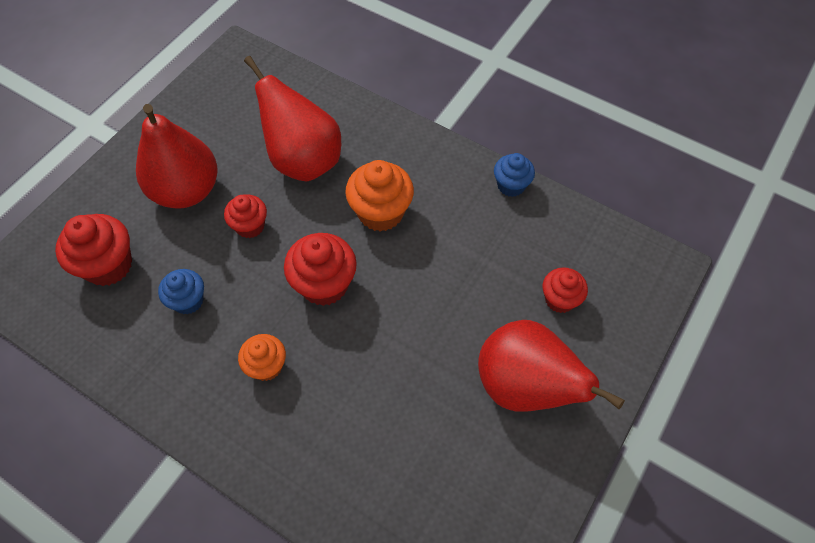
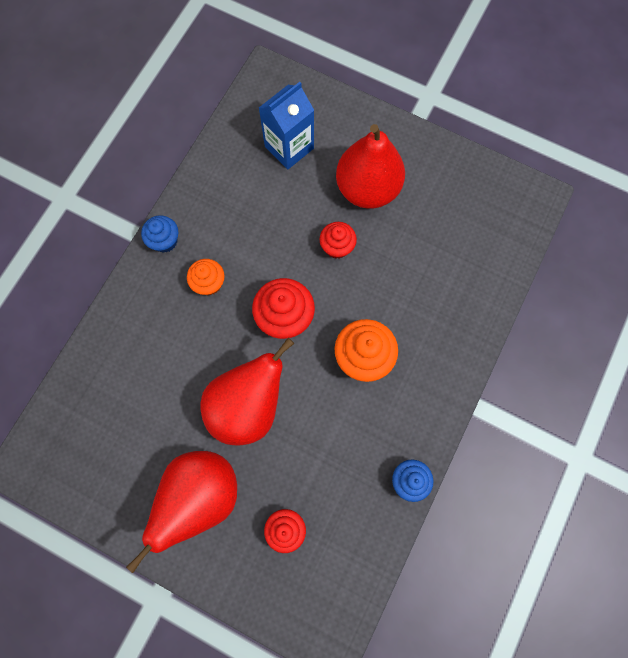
camera: 85 degrees right, 15 degrees up
red cupcake [55,214,132,286] -> blue carton [259,82,314,169]
blue cupcake [158,269,204,314] -> blue cupcake moved to [141,215,178,253]
red pear [244,56,341,182] -> red pear moved to [200,338,294,445]

